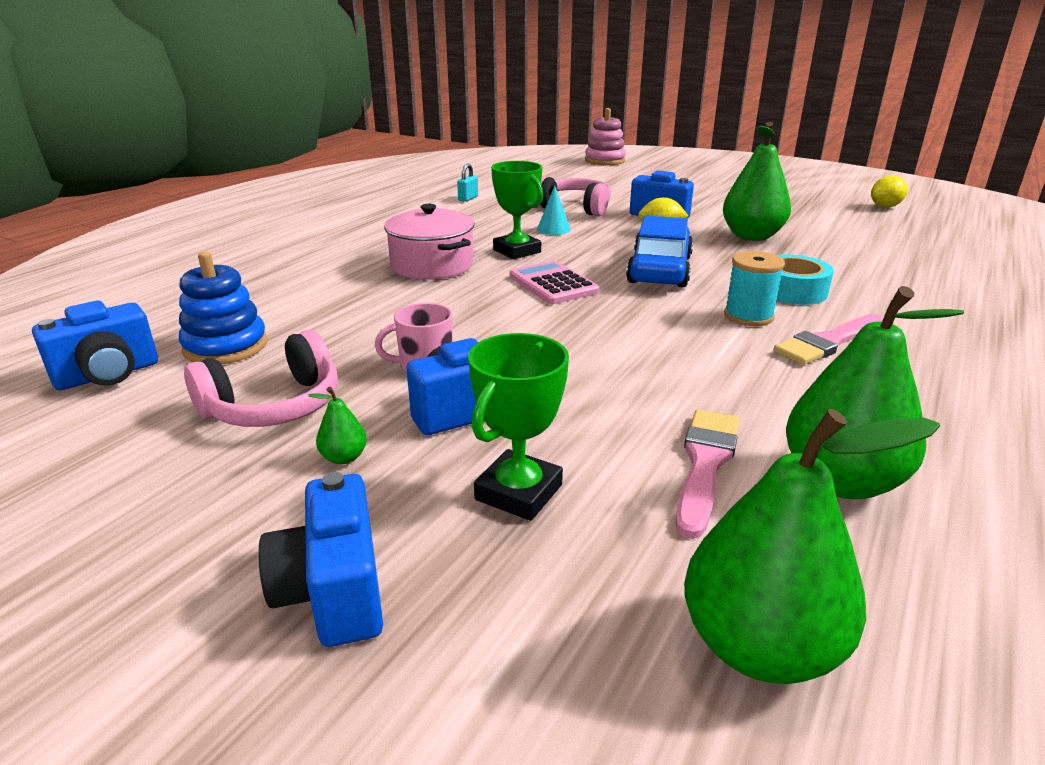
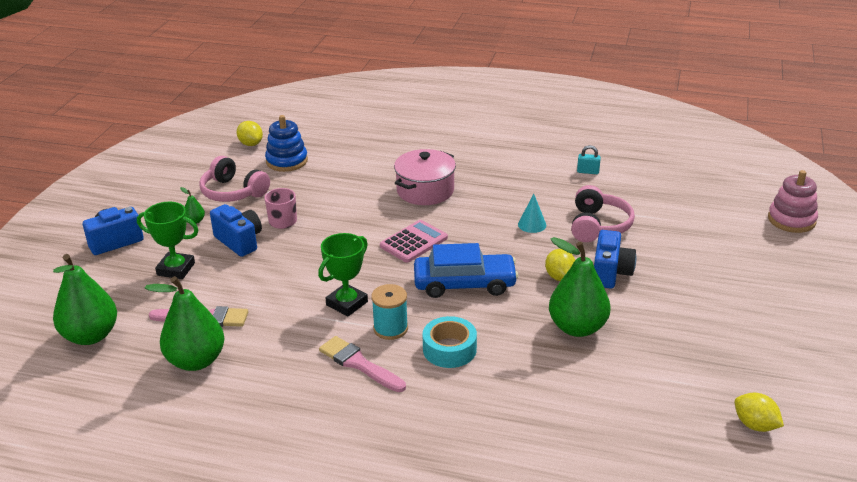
camera: 75 degrees right, 5 degrees up
blue camera [32,301,158,390] -> yellow lemon [237,121,263,146]
green trophy [491,161,543,259] -> green trophy moved to [318,233,368,316]

